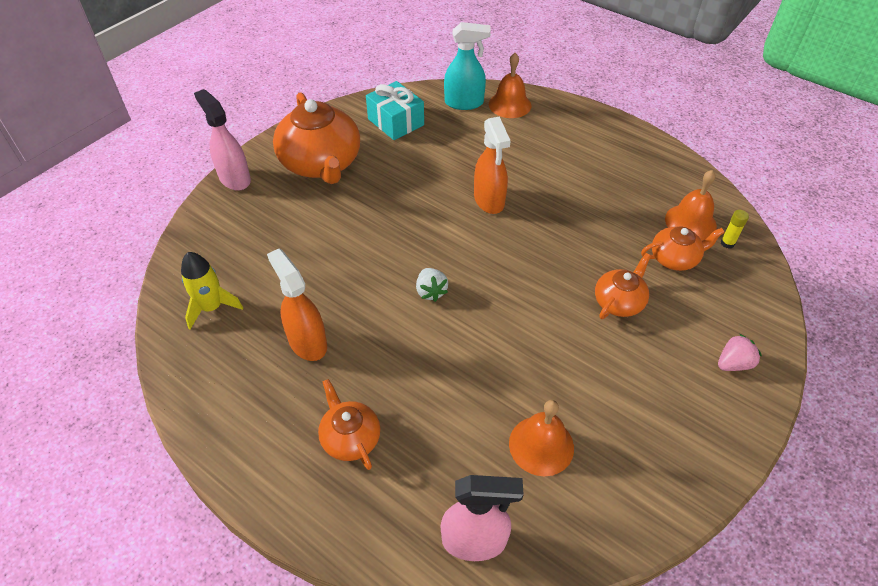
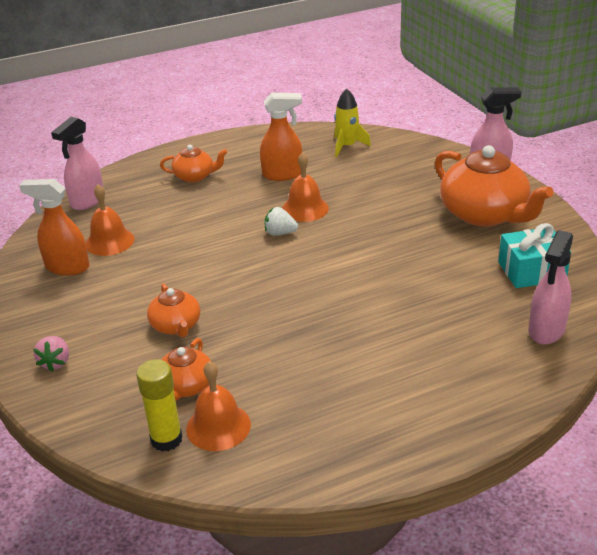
camera: 120 degrees right, 15 degrees down
orange teapot [273,92,360,184] -> orange teapot turned 135 degrees counterclockwise [434,145,553,227]
turquoise spray bottle [444,22,491,110] -> pink spray bottle [528,230,573,345]
orange spray bottle [474,116,511,214] -> orange spray bottle moved to [19,179,90,276]
orange bell [489,53,531,118] -> orange bell moved to [282,152,329,222]
yellow glue stick [721,210,749,249] -> yellow glue stick [136,359,183,452], size x1.82

